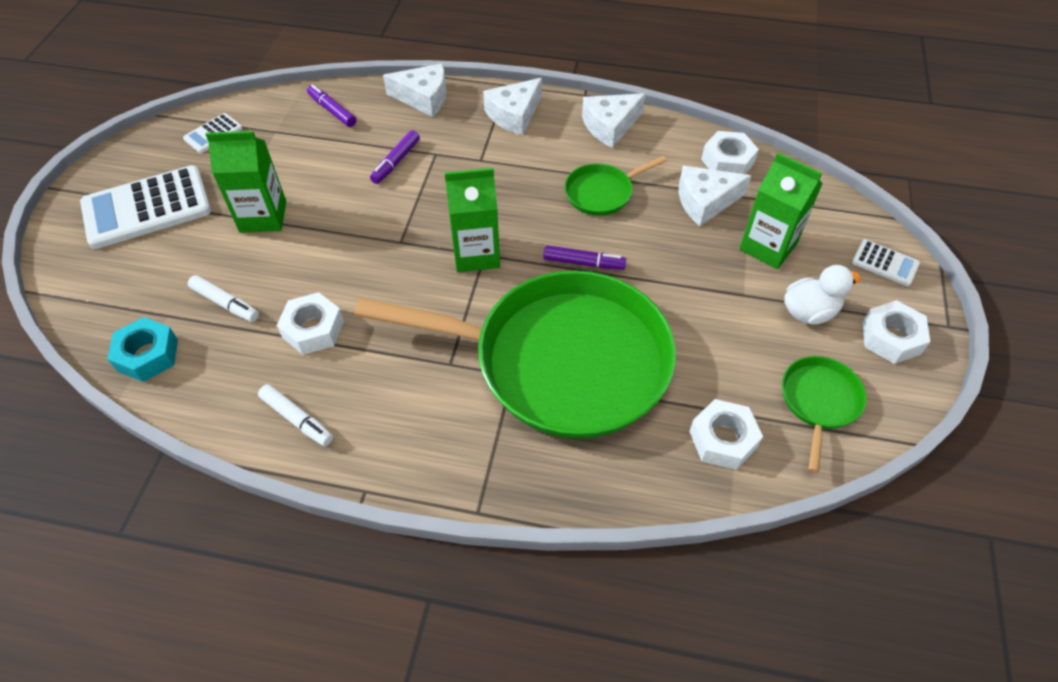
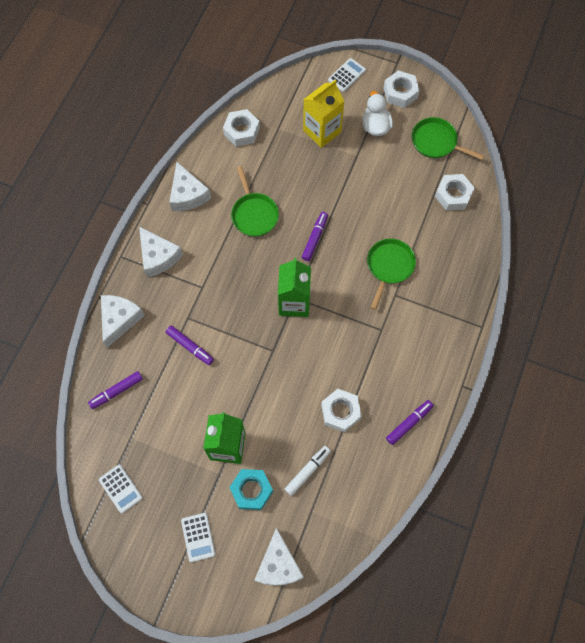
camera: 80 degrees left, 15 degrees up
white calculator [80,165,211,249] -> white calculator [181,513,216,562], size x0.47
turquoise nut [107,317,178,382] -> turquoise nut moved to [229,469,273,510]
white marker [258,384,333,446] -> purple marker [386,400,434,445]
green pan [354,270,676,439] -> green pan [367,239,416,310], size x0.41
white cheese [679,165,751,226] -> white cheese moved to [254,527,304,586]
green carton [739,153,822,269] -> yellow carton [303,80,344,148]

